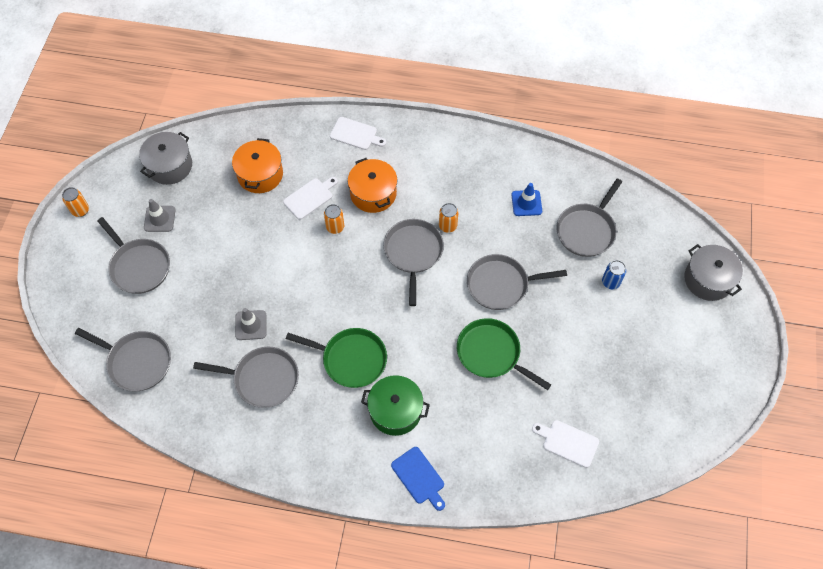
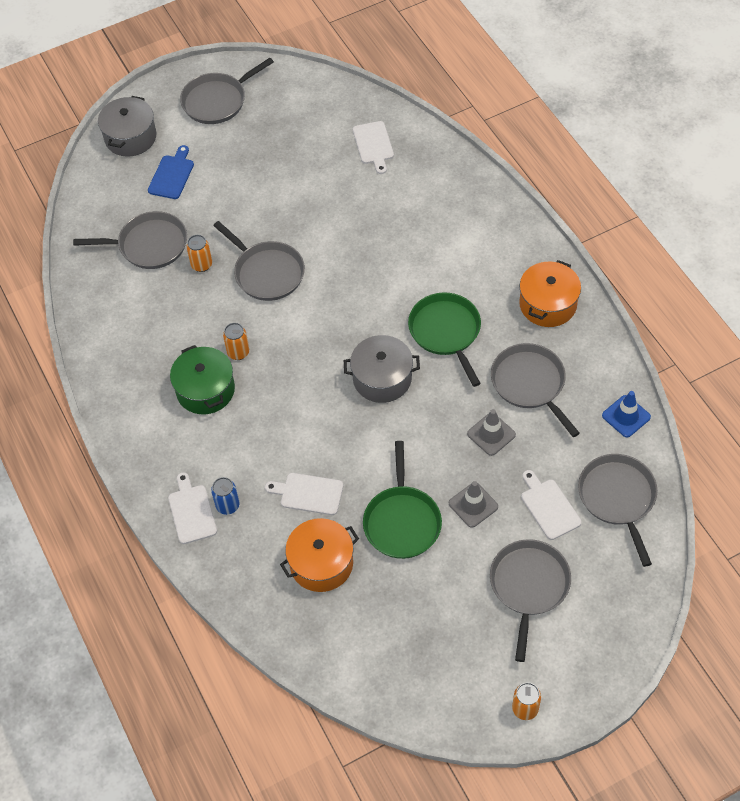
camera: 125 degrees left, 5 degrees down
grey pot [139,132,192,185] -> grey pot moved to [344,335,420,403]
grey traffic cone [144,199,176,232] -> grey traffic cone moved to [449,481,498,528]
orange can [324,204,344,234] -> orange can moved to [186,235,212,272]
orange pot [348,158,397,213] -> orange pot moved to [519,260,581,327]
green pot [361,375,430,436] -> green pot moved to [170,345,235,414]
grey pan [383,219,444,306] -> grey pan moved to [180,58,274,124]
blue cutting board [391,447,445,511] -> blue cutting board moved to [148,145,194,199]
green pan [457,318,551,390] -> green pan moved to [363,441,442,559]
blue traffic cone [511,183,542,216] -> blue traffic cone moved to [602,391,651,437]
blue can [602,260,626,289] -> blue can moved to [211,477,239,515]
none -> white cutting board [521,470,582,540]

